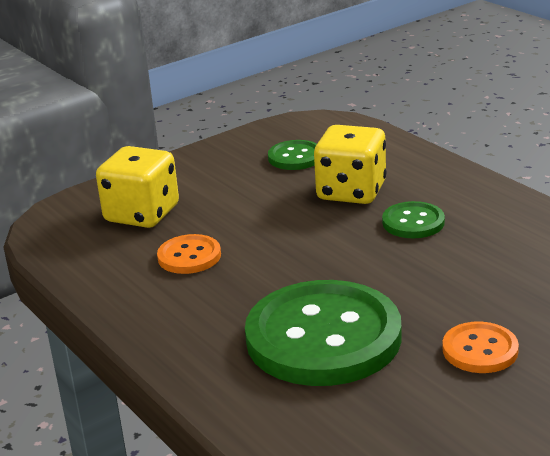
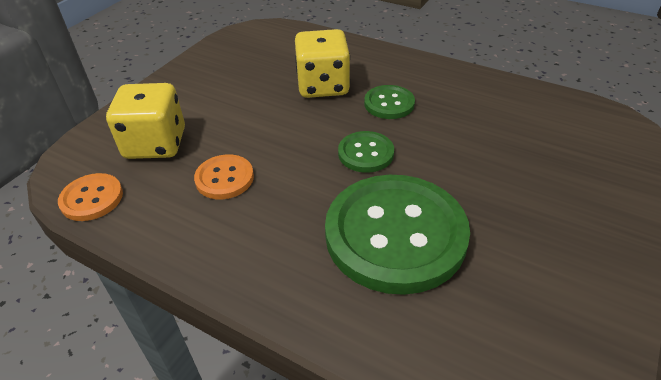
camera: 25 degrees left, 15 degrees up
green button [268,140,317,170] -> green button moved to [338,131,394,173]
orange button [443,322,519,373] -> orange button moved to [58,173,123,221]

